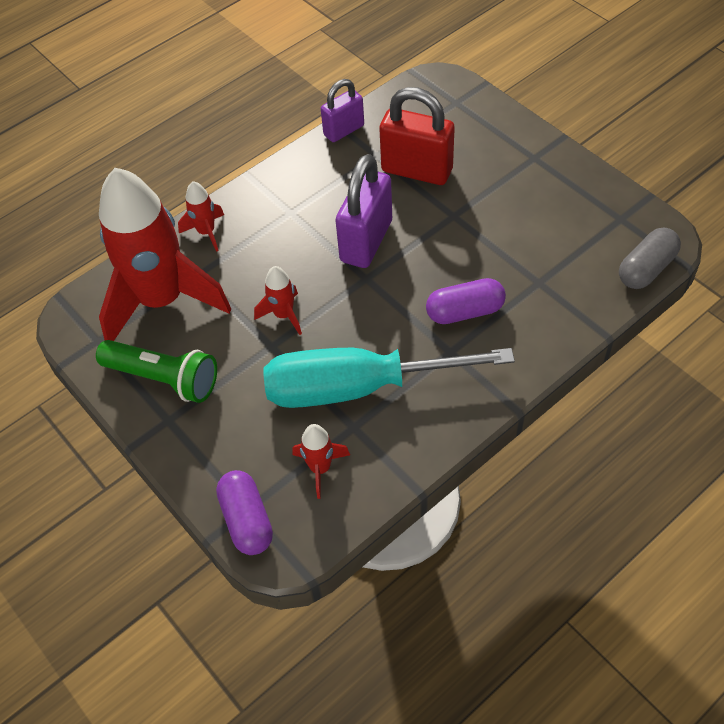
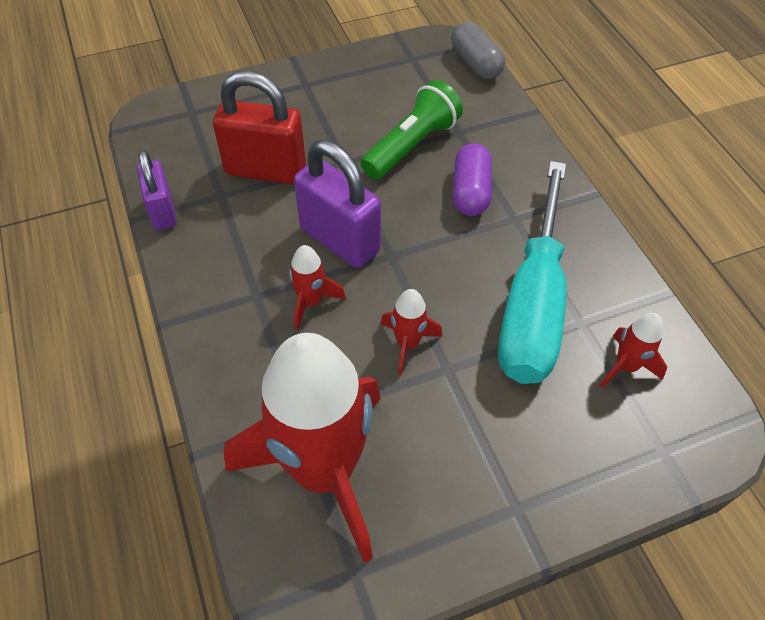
camera: 75 degrees left, 0 degrees up
green flashlight [96,340,217,403] -> green flashlight moved to [361,80,463,179]
red rocket [178,181,224,252] -> red rocket moved to [289,245,346,330]
purple capsule [216,470,273,555] -> none
red padlock [379,87,455,185] -> red padlock turned 60 degrees clockwise [213,71,306,184]

